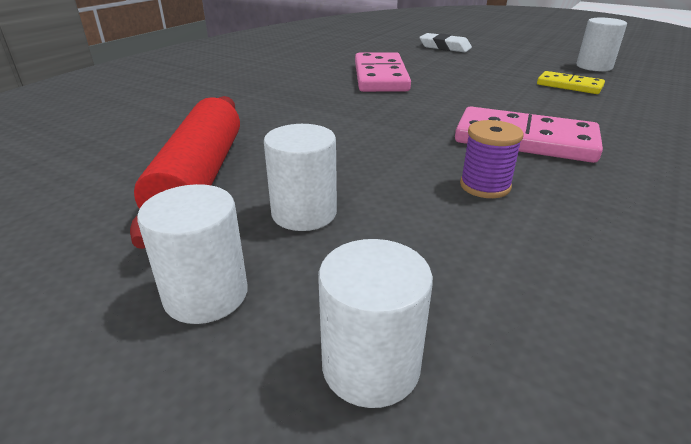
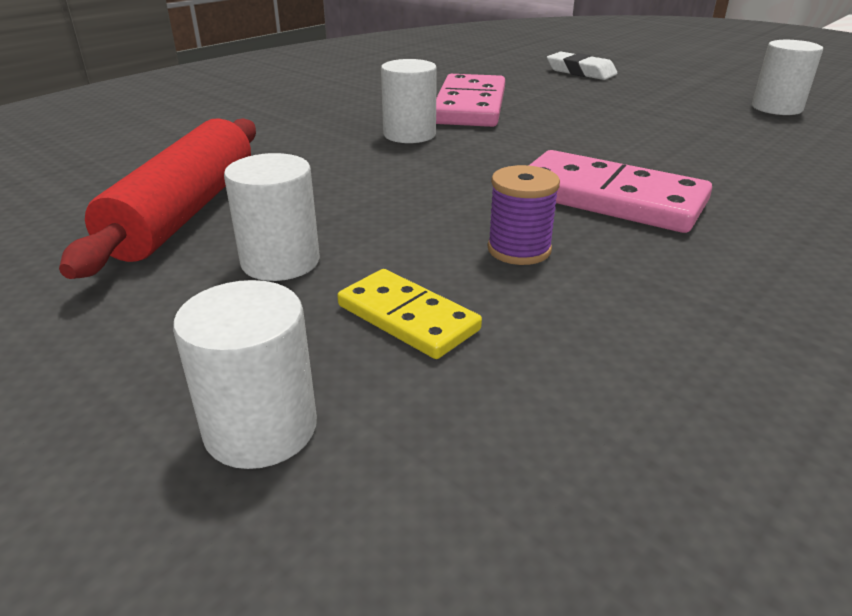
camera: 10 degrees right, 0 degrees up
white cylinder [137,184,248,324] -> white cylinder moved to [381,59,437,143]
yellow domino [537,71,605,94] -> yellow domino moved to [337,269,482,359]

